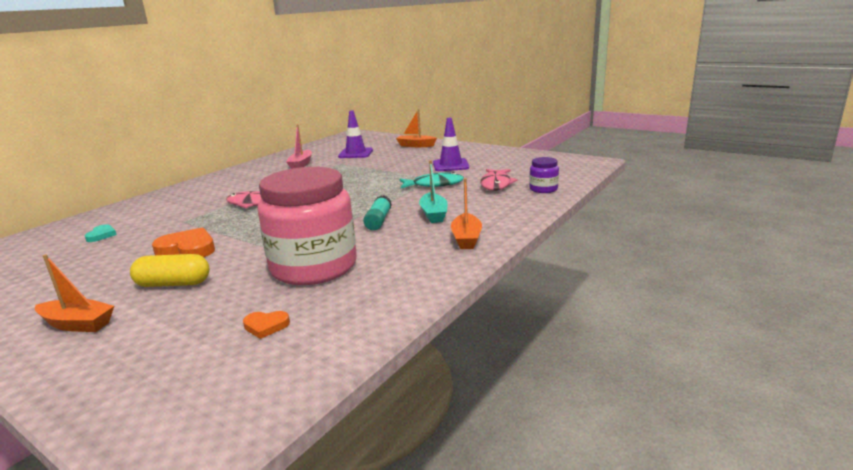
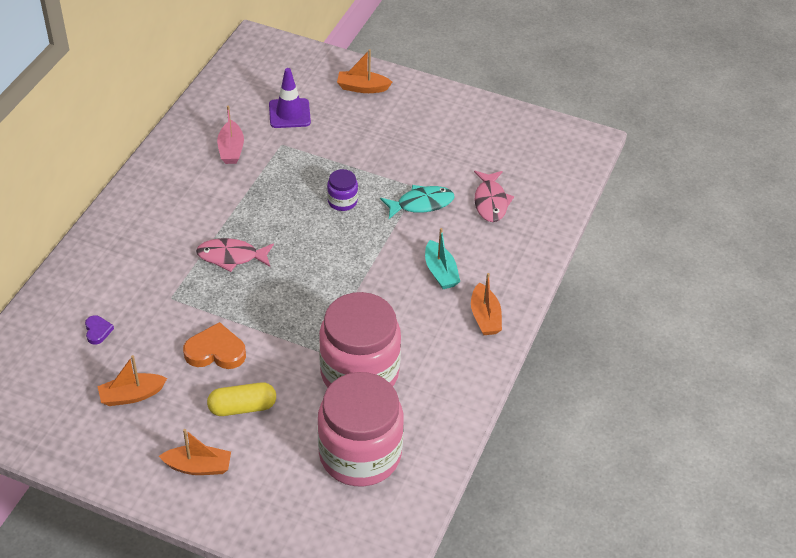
camera: 15 degrees left, 25 degrees up
turquoise heart [85,224,117,242] -> purple heart [85,315,114,345]
orange heart [243,311,290,339] -> pink jar [317,372,404,486]
turquoise glue stick [363,195,392,230] -> none
purple traffic cone [433,118,469,171] -> none
purple jar [529,157,559,193] -> purple jar moved to [327,169,358,211]
none -> orange boat [97,355,167,406]

